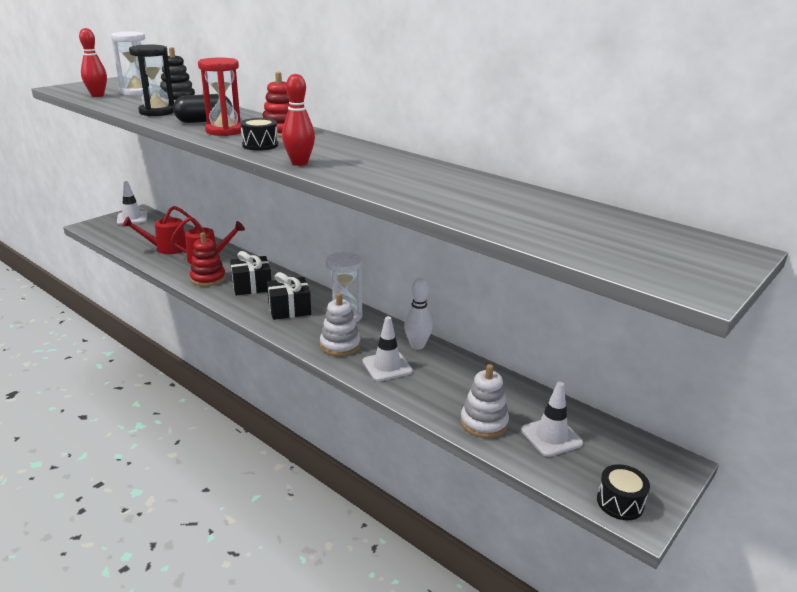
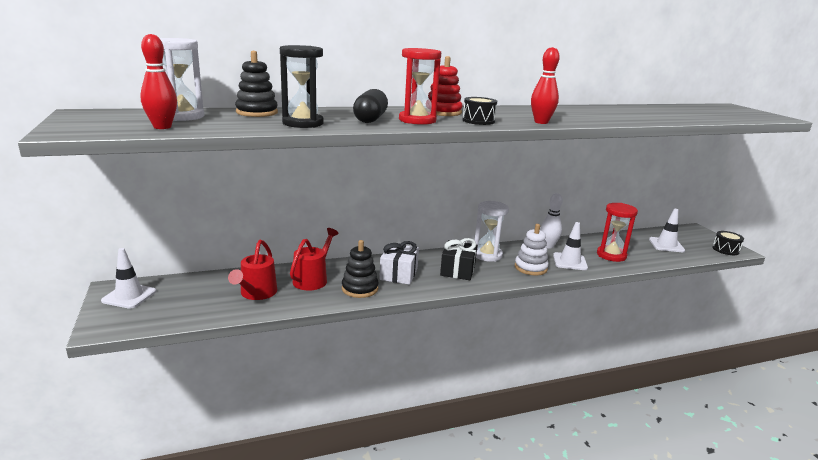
camera: 60 degrees left, 5 degrees down
red stacking toy [190,232,226,286] -> black stacking toy [342,240,379,298]
black gift [230,251,271,296] -> white gift [379,241,419,285]
white stacking toy [460,364,509,438] -> none
none -> red hourglass [597,203,638,262]

